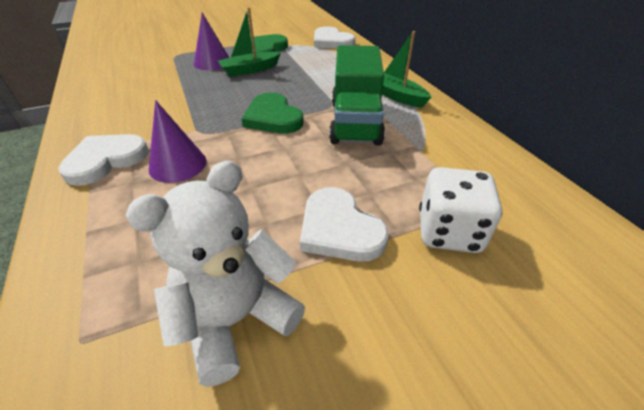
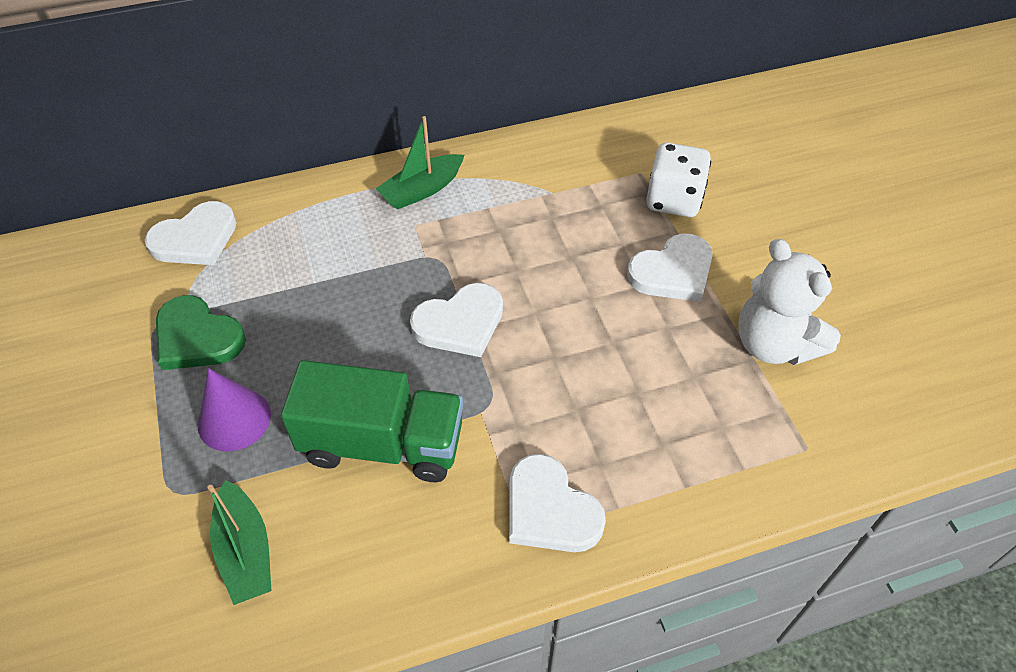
camera: 85 degrees left, 10 degrees up
purple cone [149,100,207,183] -> none
green boat [218,7,281,77] -> green boat moved to [207,480,272,605]
green heart [241,93,304,134] -> white heart [410,283,503,357]
green truck [329,45,385,146] -> green truck moved to [281,360,463,482]

